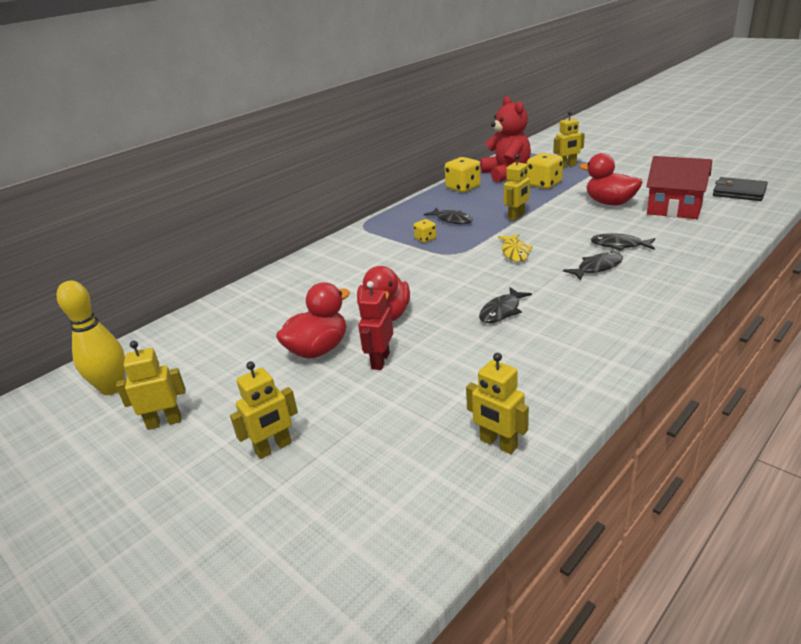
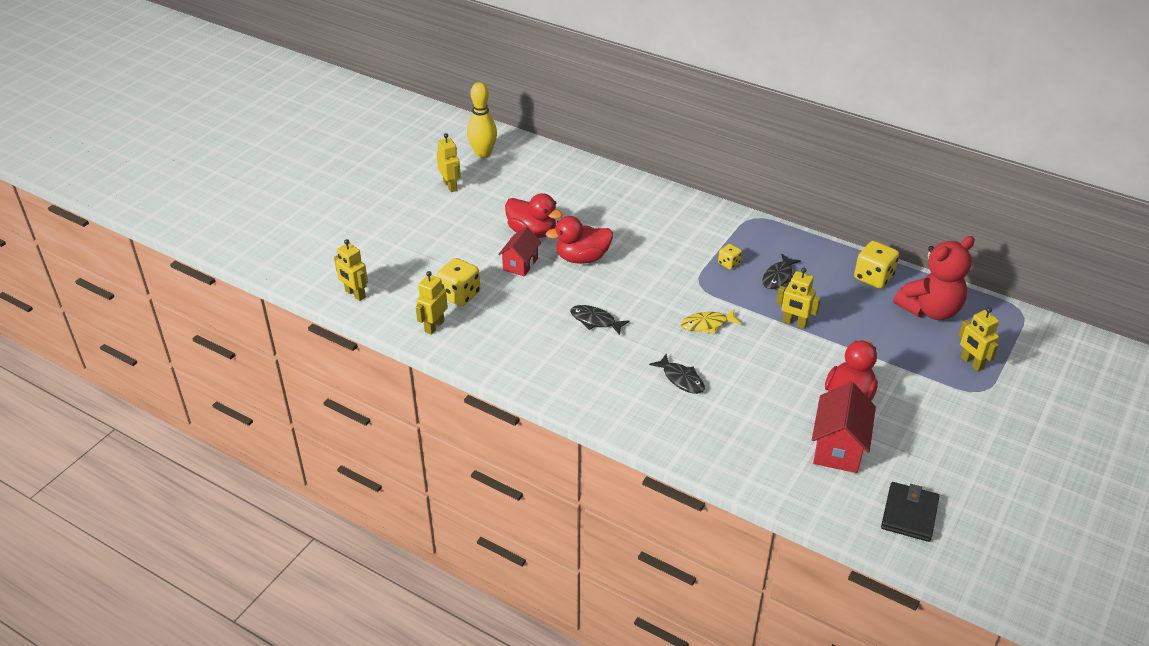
camera: 75 degrees right, 10 degrees up
yellow robot [230,361,298,459] -> yellow robot moved to [334,239,368,301]
red robot [358,281,393,370] -> red house [498,227,542,277]
yellow dice [527,153,563,189] -> yellow dice moved to [436,258,480,306]
black fish [591,233,655,251] -> none

